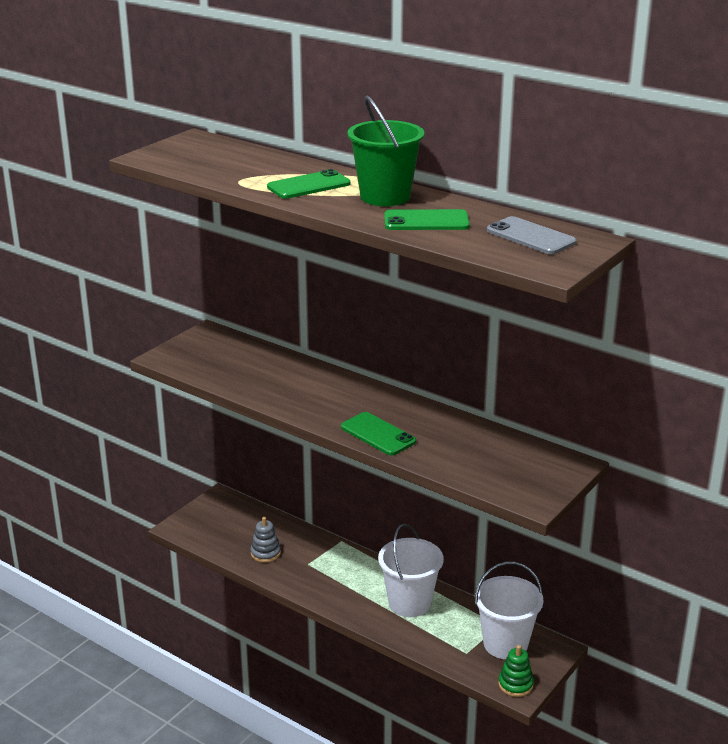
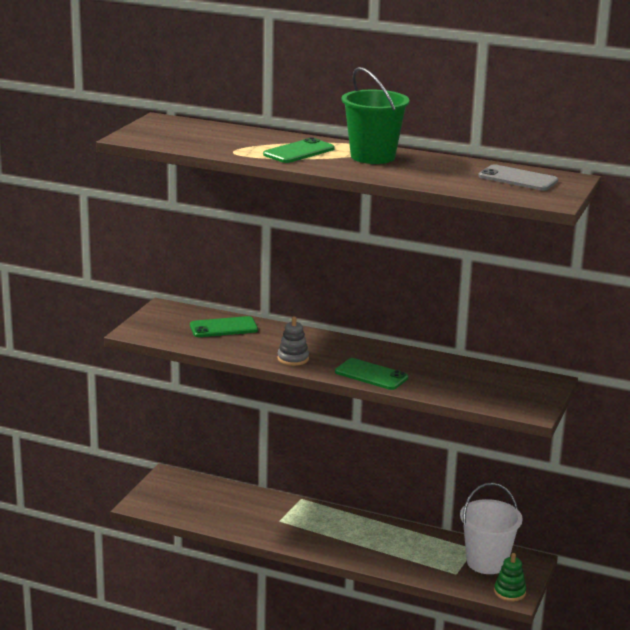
camera: 15 degrees left, 5 degrees down
grey stacking toy [250,517,281,563] -> grey stacking toy moved to [277,317,309,366]
white bucket [378,524,444,617] -> none
green phone [385,209,470,230] -> green phone moved to [190,316,258,337]

